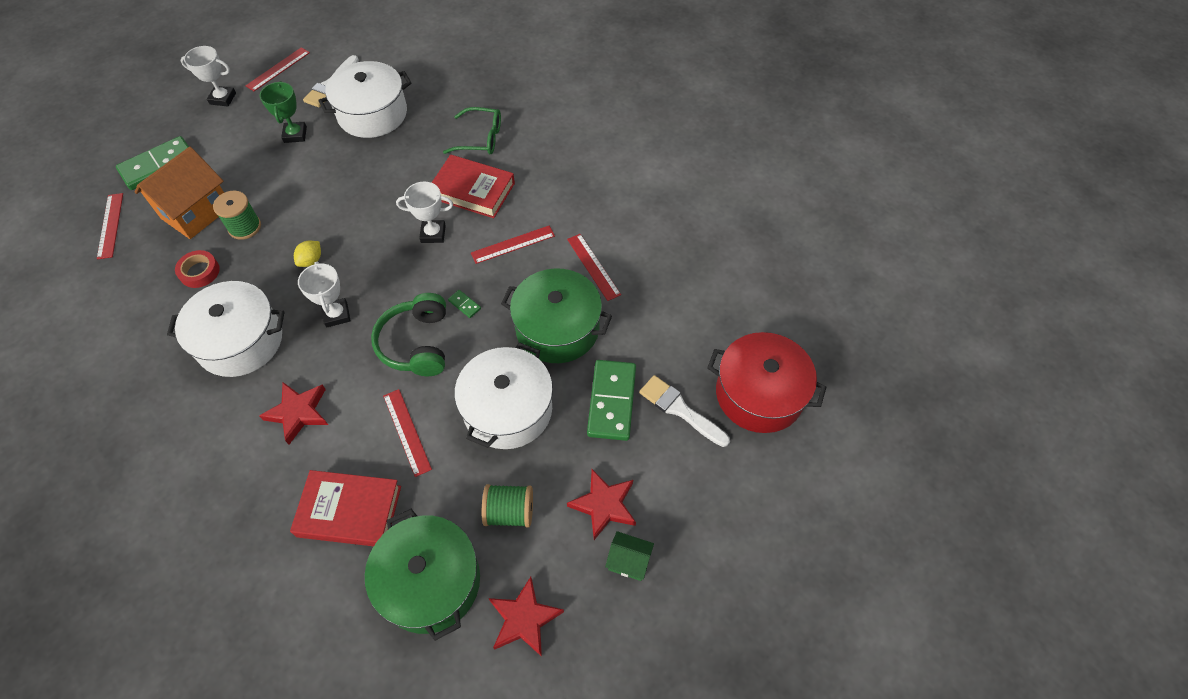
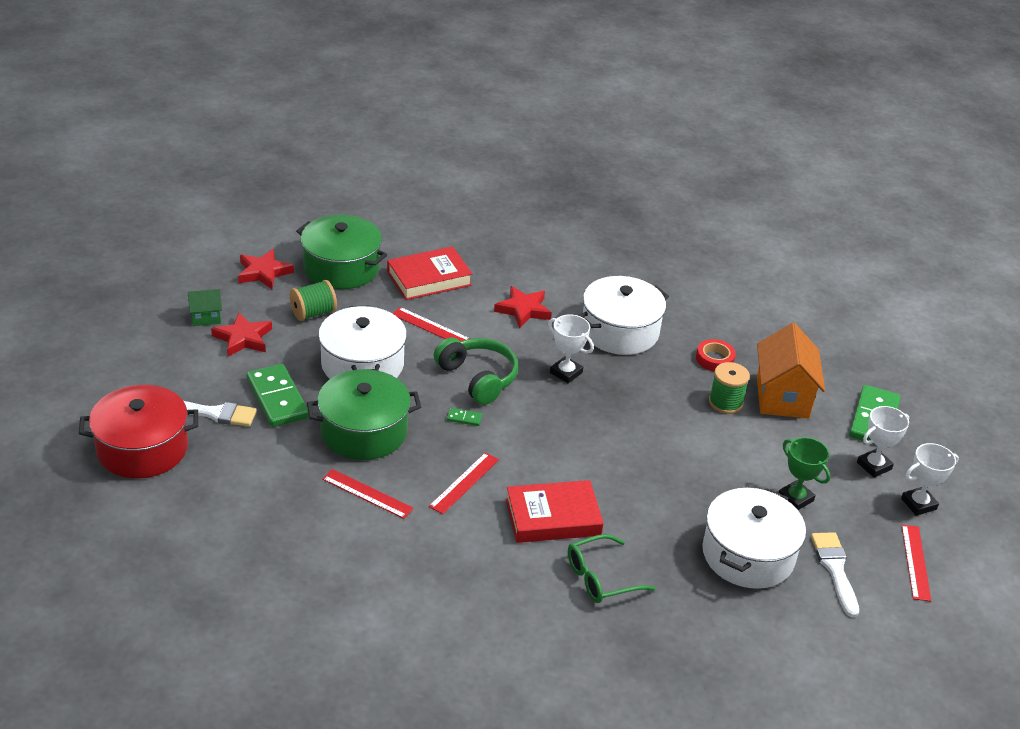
camera: 145 degrees right, 20 degrees down
red ruler [97,193,123,259] -> none
yellow lemon [294,241,321,267] -> none
white trophy [396,182,453,243] -> white trophy moved to [857,406,909,478]

